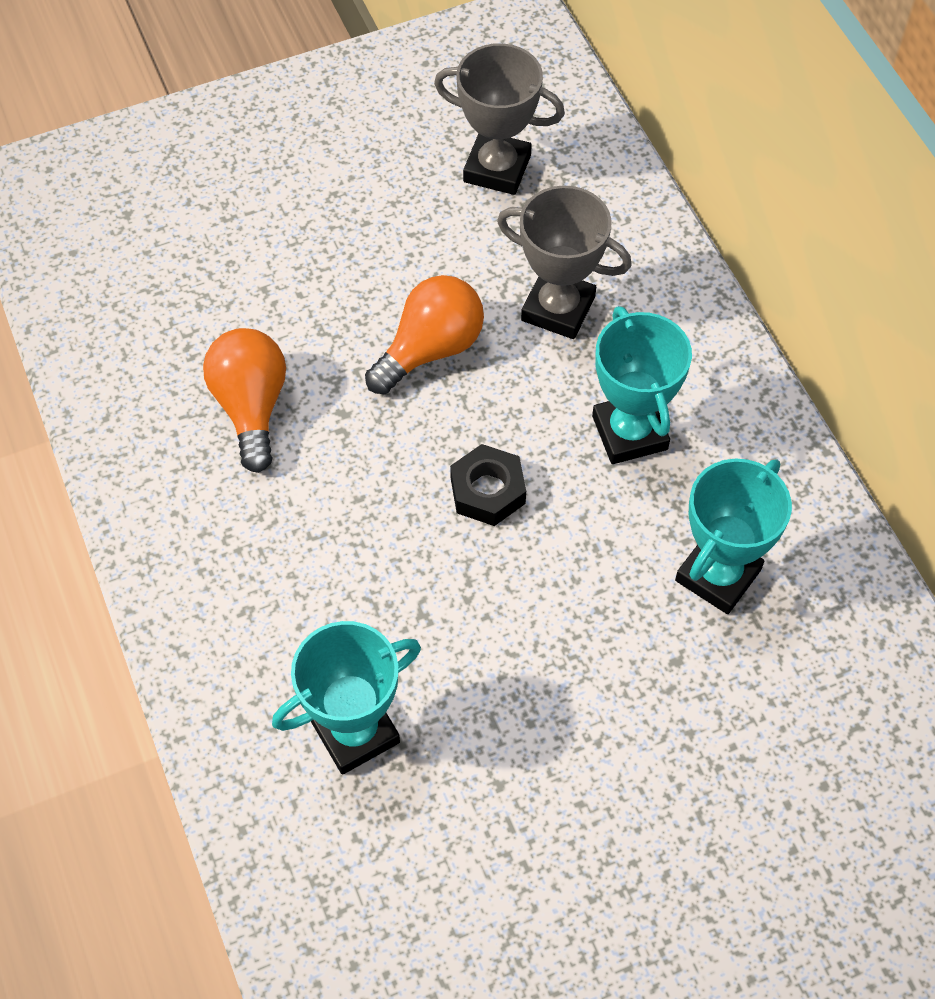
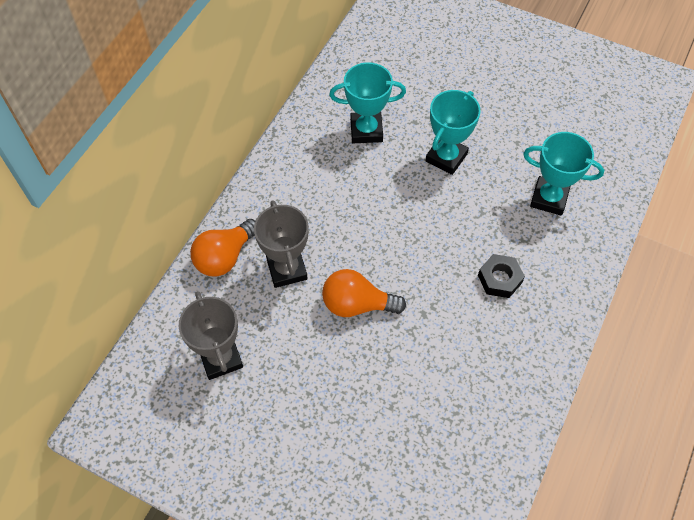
camera: 130 degrees left, 0 degrees up
orange light bulb [203,328,286,473] -> orange light bulb moved to [190,219,255,277]
black nut [450,444,526,526] -> black nut moved to [478,254,525,298]
turquoise trophy [592,306,692,464] -> turquoise trophy moved to [425,90,481,175]

